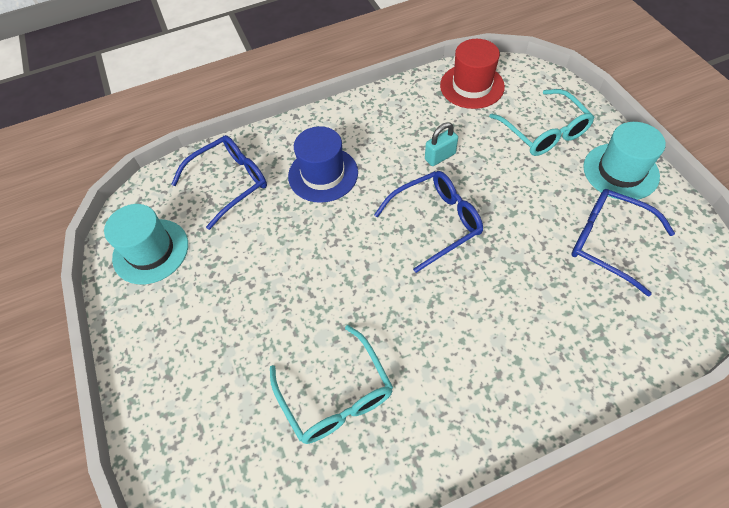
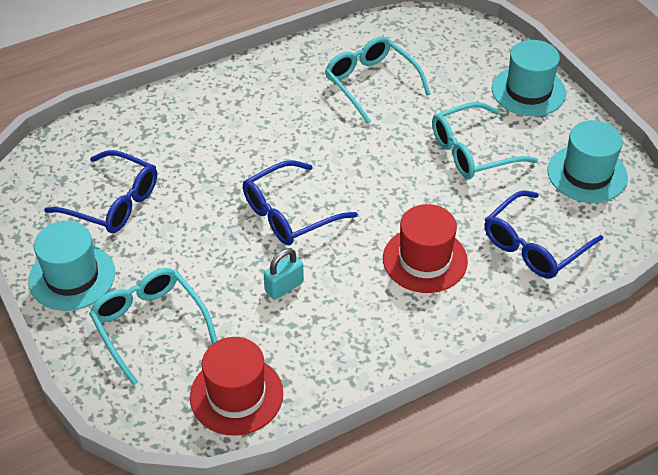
camera: 170 degrees right, 10 degrees down
blue hat [288,126,358,203] -> red hat [383,204,468,293]
none -> turquoise glasses [432,102,538,179]
none -> turquoise hat [492,40,566,116]

